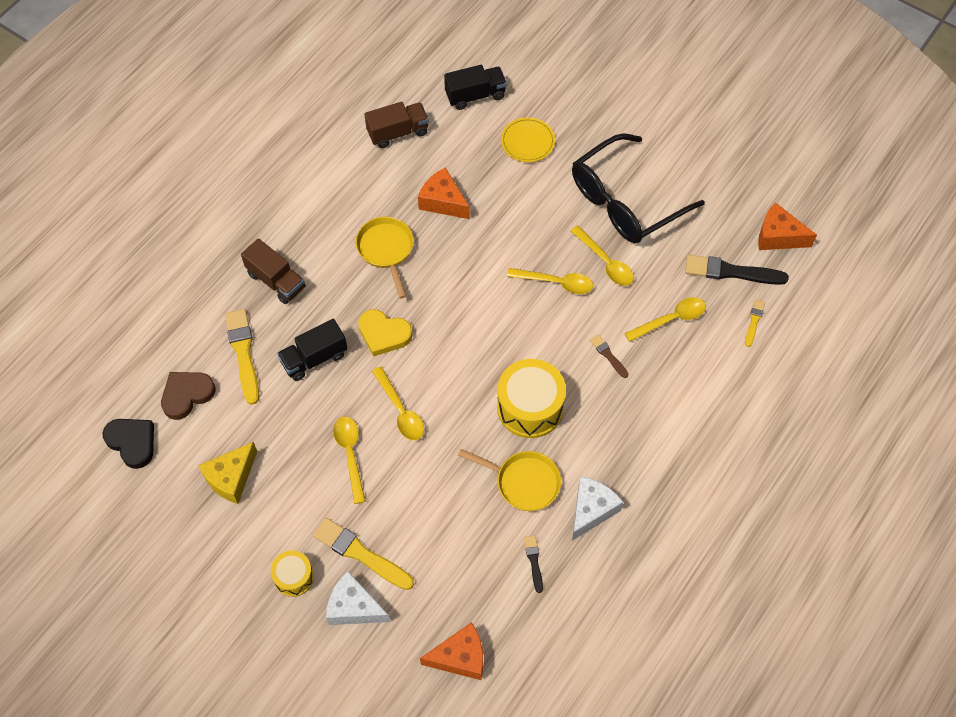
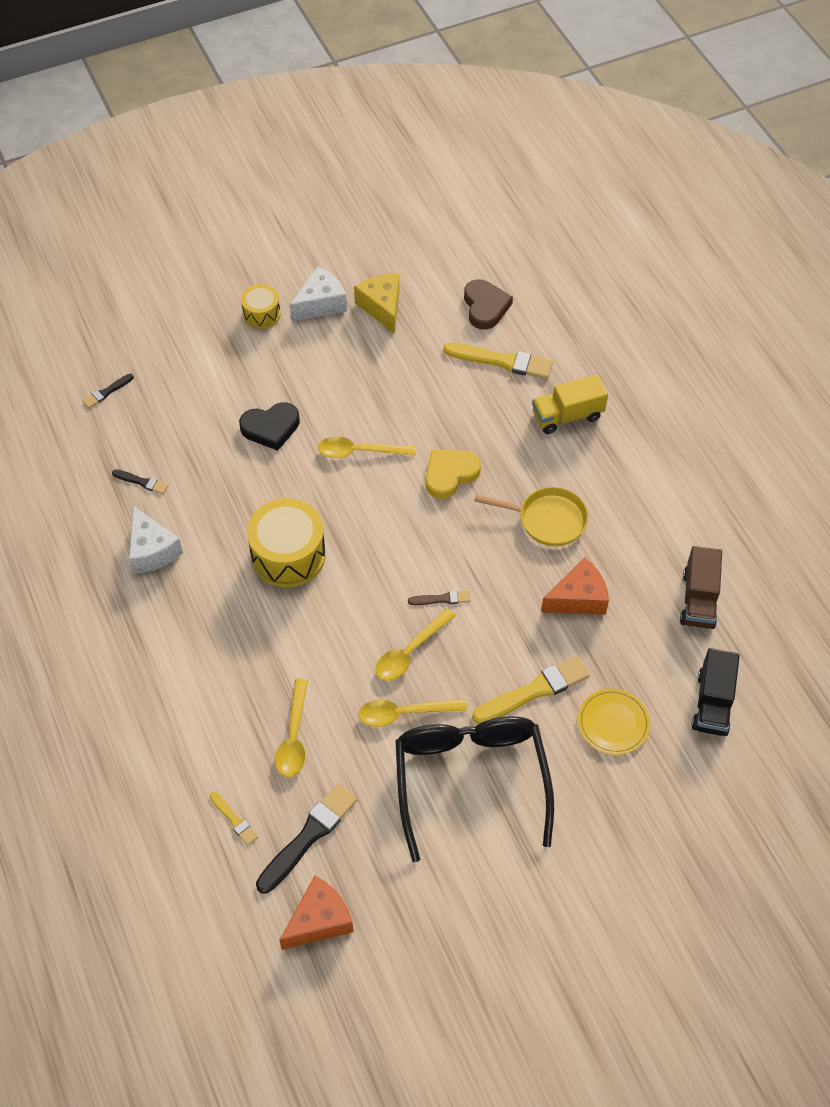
camera: 120 degrees right, 5 degrees down
black heart [102,419,154,469] -> black heart moved to [239,402,300,451]
brown truck [241,238,306,304] -> yellow truck [532,374,608,434]
black truck [277,319,348,381] -> none
yellow brush [313,518,414,590] -> yellow brush moved to [472,656,590,724]
white cheese [326,571,390,625] -> white cheese moved to [290,266,347,321]
yellow spoon [333,417,366,504] -> none
orange cheese [420,622,483,680] -> black brush [82,374,134,408]
yellow pan [458,449,561,511] -> none
brown brush [590,334,628,378] -> brown brush moved to [408,590,471,605]

